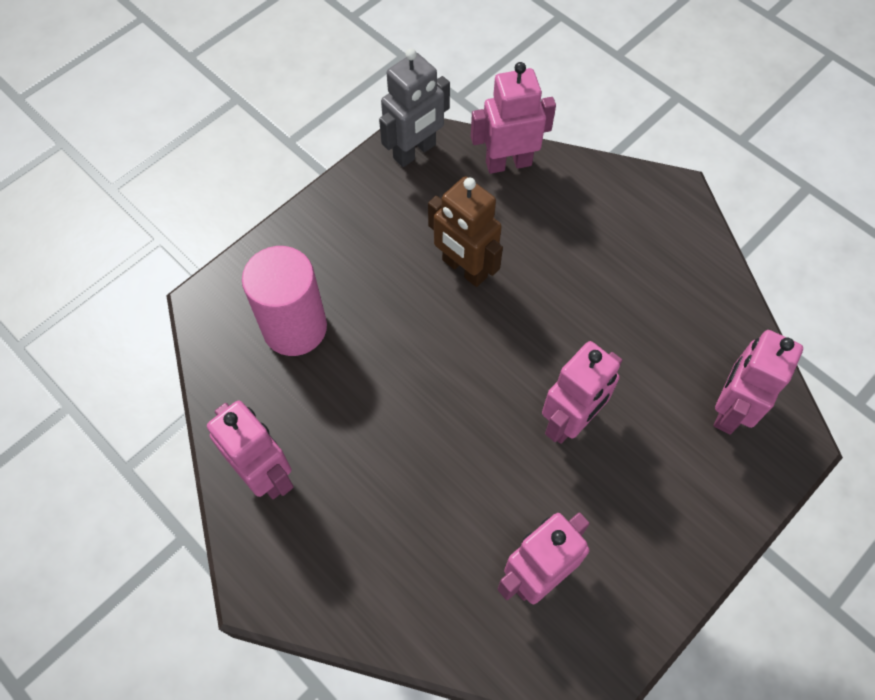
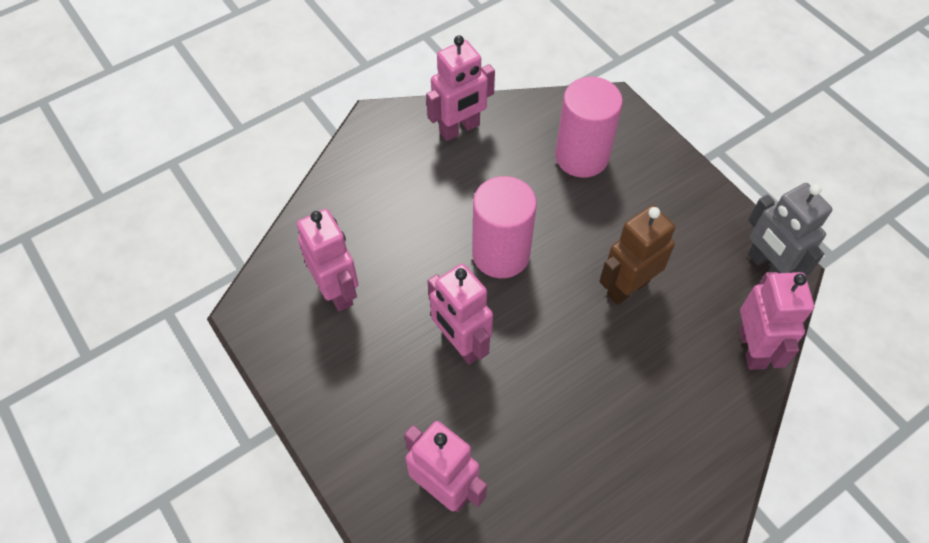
camera: 100 degrees right, 5 degrees down
none -> pink cylinder [472,176,537,278]

